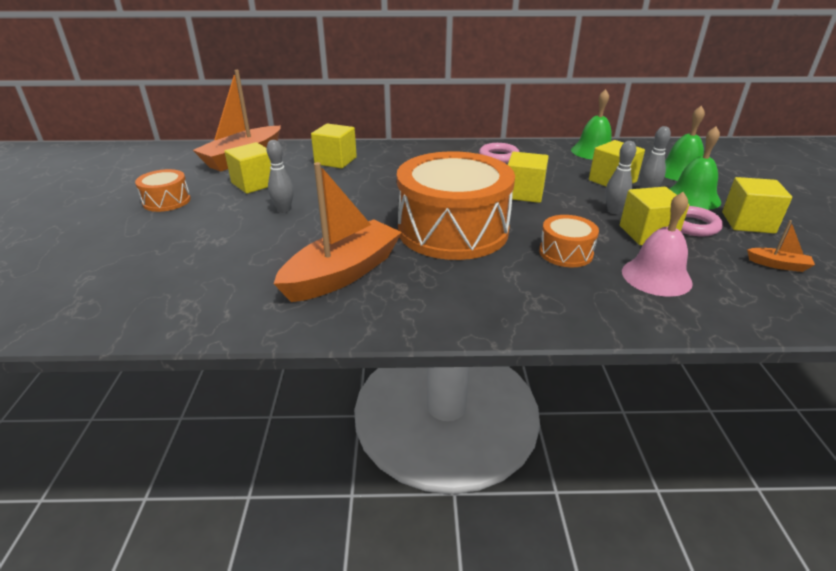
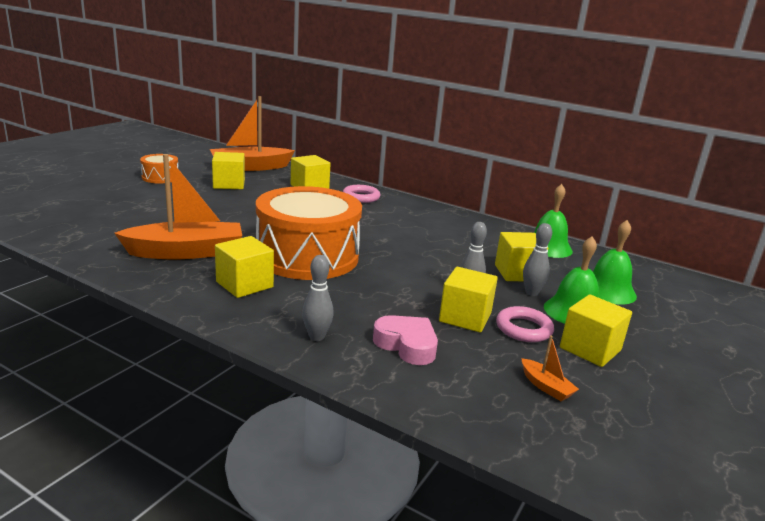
camera: 30 degrees right, 10 degrees down
grey bowling pin [266,140,294,213] -> grey bowling pin moved to [302,255,334,341]
pink ring [479,143,519,163] -> pink ring moved to [343,185,380,203]
yellow cube [508,152,549,203] -> yellow cube moved to [215,236,274,298]
orange drum [539,215,599,267] -> none
pink bell [622,192,693,297] -> pink heart [373,315,438,365]

